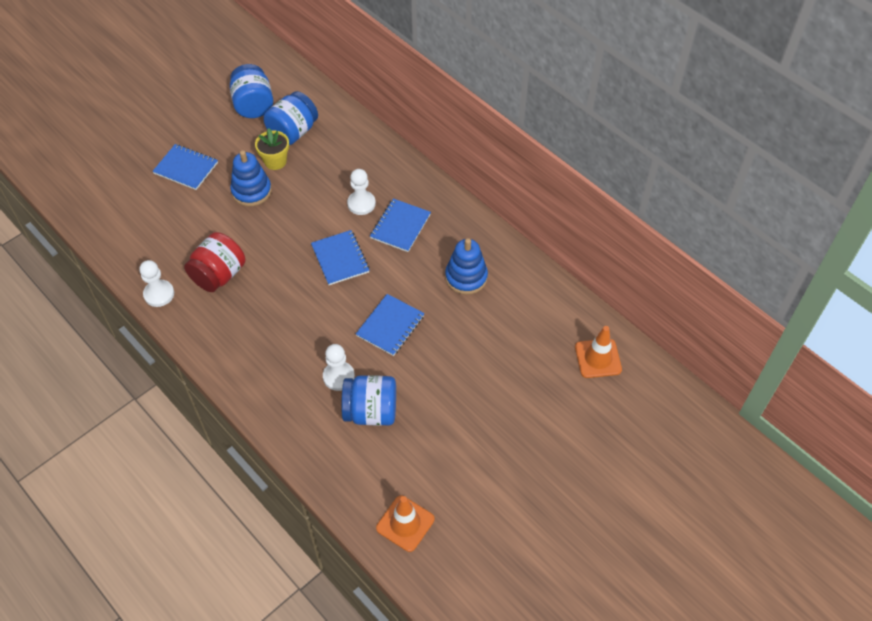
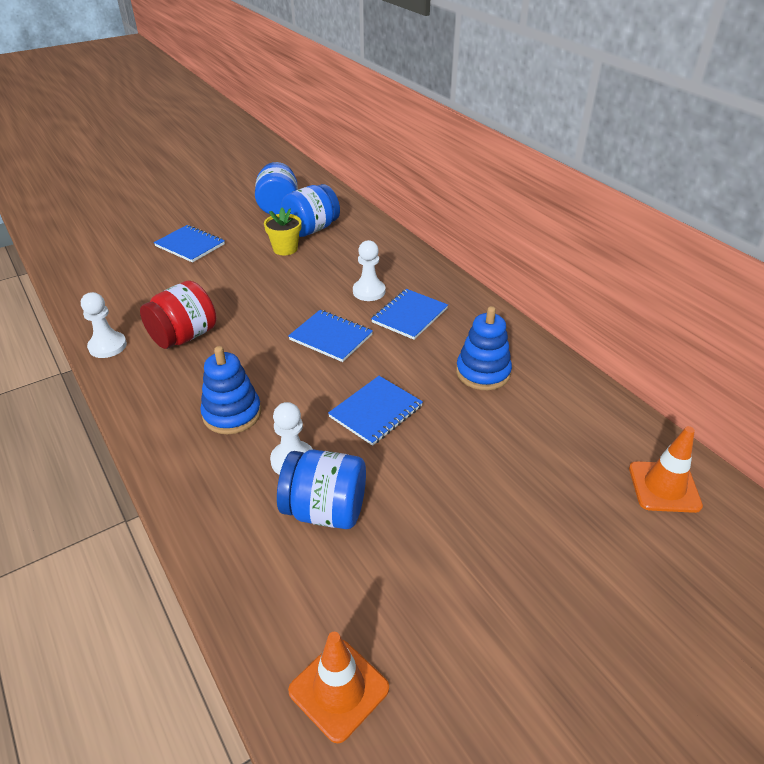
camera: 10 degrees right, 15 degrees down
blue stacking toy [230,150,272,206] -> blue stacking toy moved to [200,346,261,434]
blue notebook [311,230,370,285] -> blue notebook turned 45 degrees counterclockwise [288,310,373,362]

